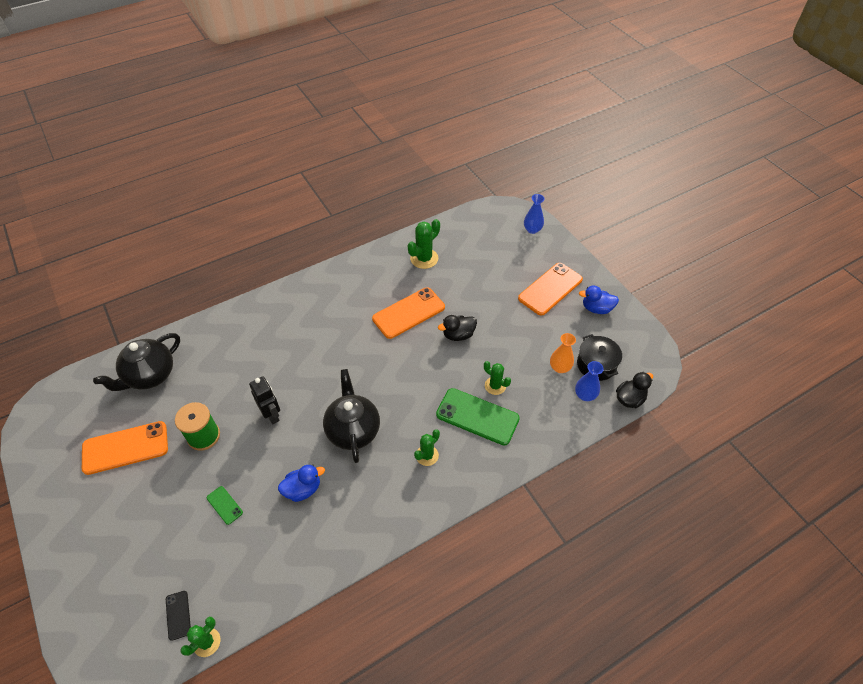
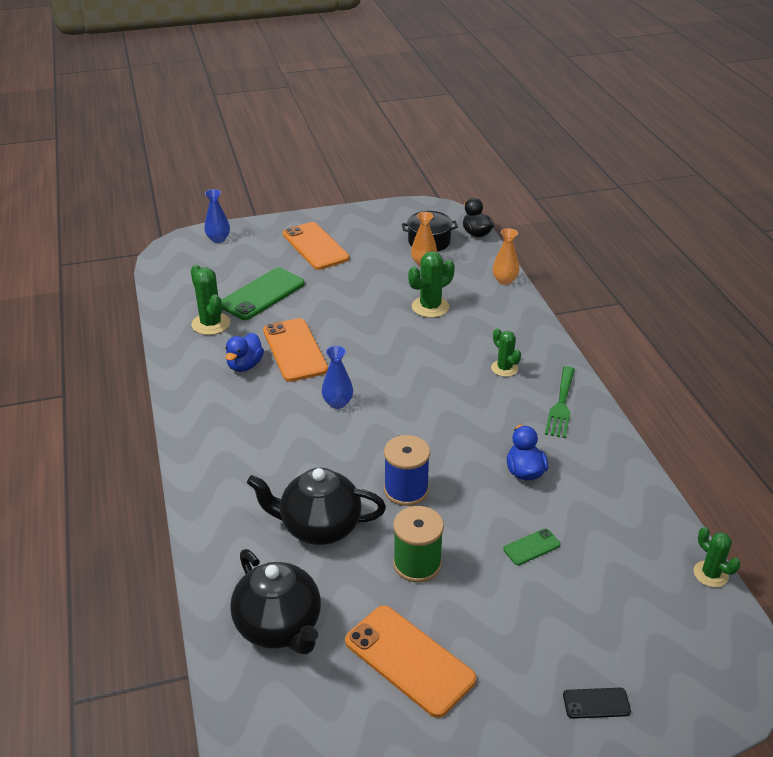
camera: 75 degrees left, 15 degrees down
orange phone [82,421,168,475] -> orange phone turned 45 degrees counterclockwise [345,605,476,718]
black phone [166,591,191,641] -> black phone moved to [563,688,631,719]
black robot [249,376,280,424] -> blue spool [384,435,430,506]
black teapot [323,369,380,463] -> black teapot moved to [247,468,386,545]
green phone [436,388,520,445] -> green phone moved to [221,268,305,320]
black duck [438,315,477,341] -> none
green cactus [484,361,511,395] -> green cactus [408,251,455,318], size x1.52
blue vase [575,361,604,401] -> blue vase moved to [322,346,353,409]
blue duck [579,285,619,314] -> blue duck moved to [226,333,264,372]
none -> orange vase [493,228,519,285]
none -> green fork [545,366,575,438]

